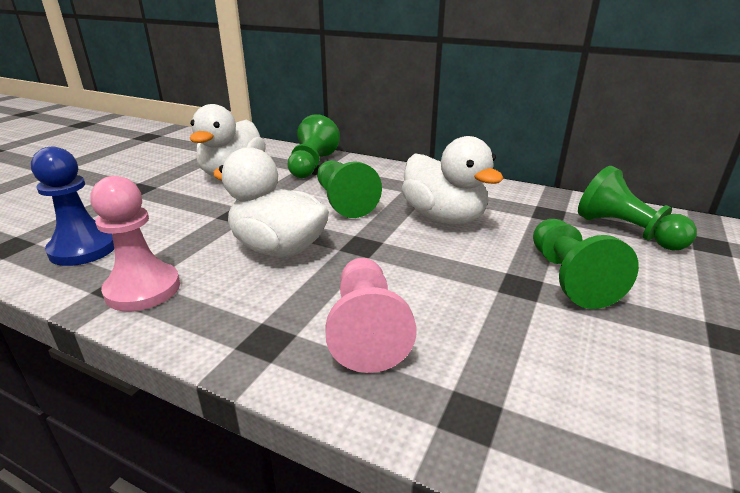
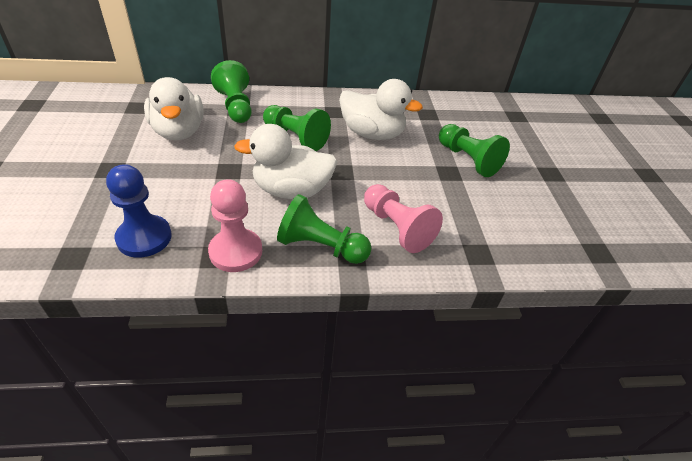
camera: 35 degrees left, 15 degrees up
green pawn [578,166,697,250] -> green pawn moved to [277,194,371,264]

